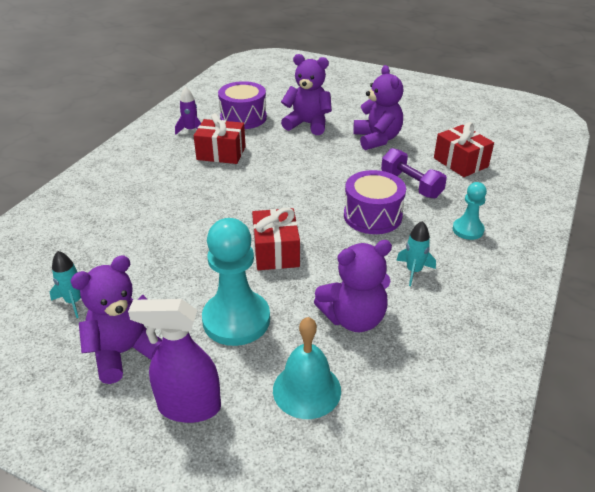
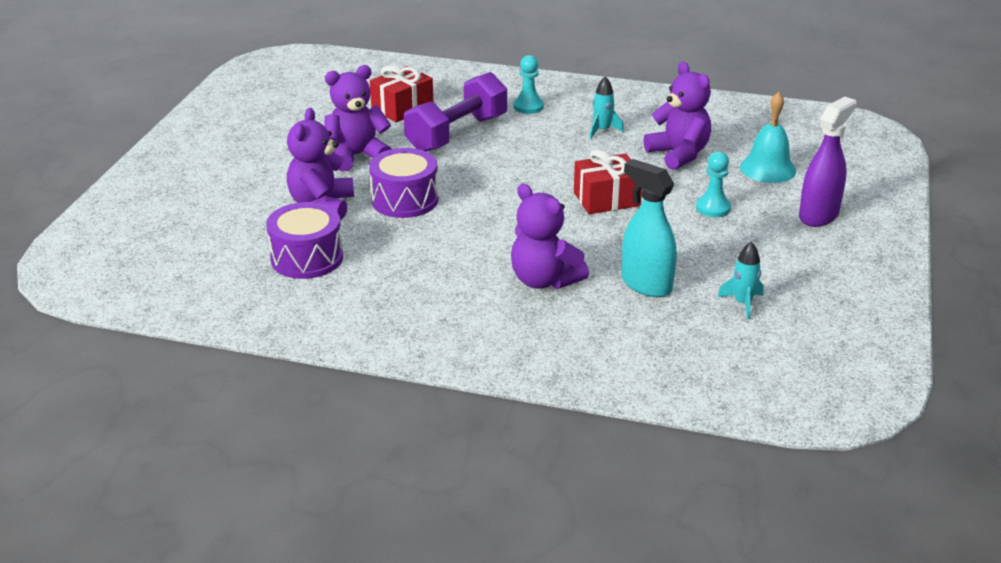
camera: 100 degrees left, 5 degrees down
purple teddy bear [71,255,162,384] -> purple teddy bear moved to [511,184,589,289]
purple spray bottle [128,299,221,423] -> purple spray bottle turned 135 degrees counterclockwise [799,97,857,227]
purple rocket [175,87,201,135] -> none
red gift [194,113,246,164] -> none
turquoise pawn [202,218,270,346] -> turquoise pawn [696,151,731,217], size x0.54
purple drum [344,170,406,234] -> purple drum moved to [369,148,438,218]
purple dumbbell [381,148,447,199] -> purple dumbbell [404,72,507,152], size x1.52
none -> turquoise spray bottle [621,159,677,297]

